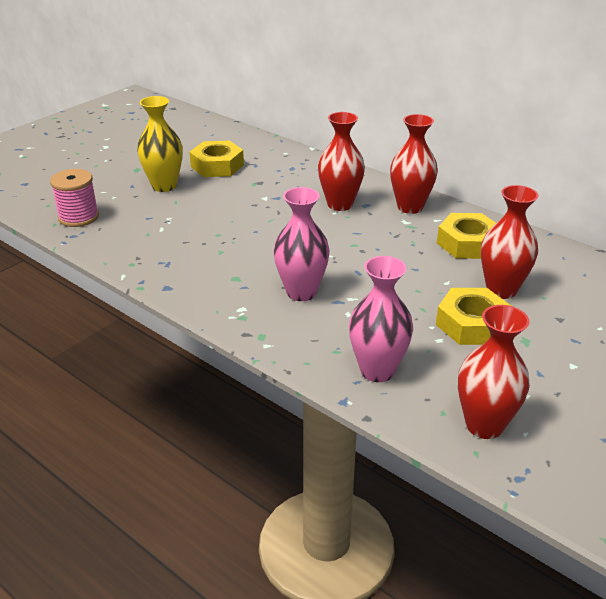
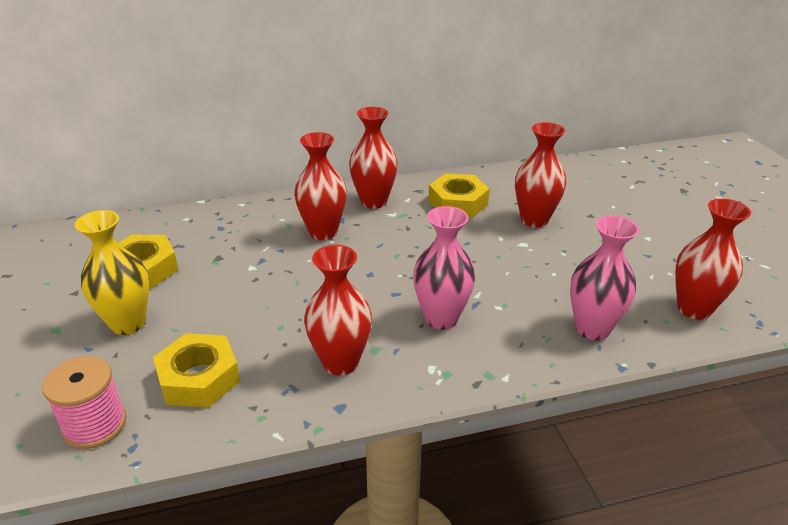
camera: 55 degrees left, 0 degrees up
yellow nut [436,288,511,345] -> yellow nut moved to [153,333,240,408]
none -> red vase [304,245,372,376]

